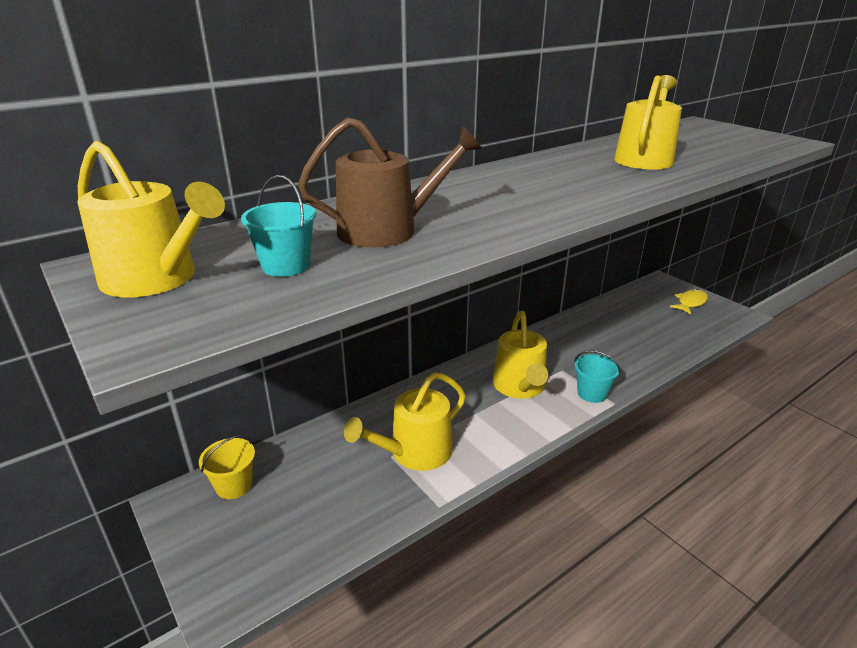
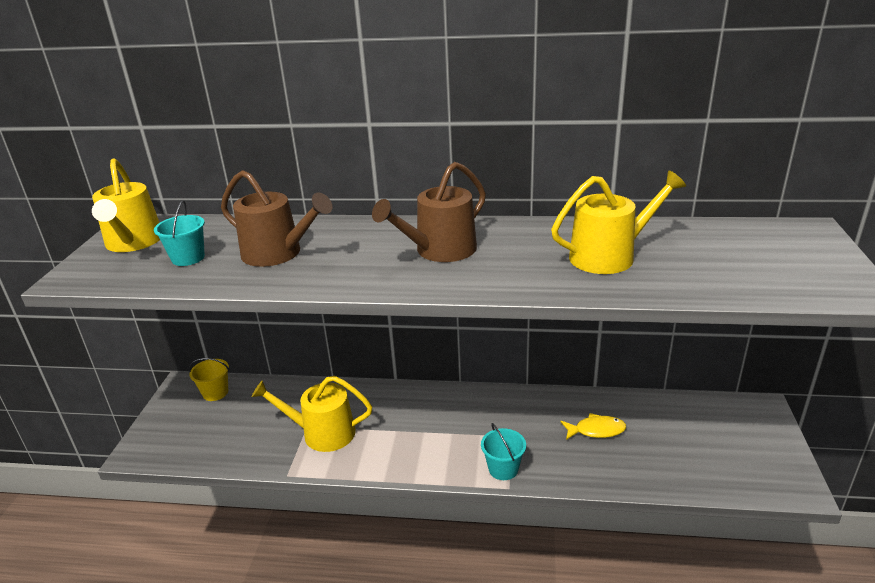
camera: 45 degrees right, 0 degrees up
yellow watering can [493,311,548,399] -> none
yellow fish [670,289,708,314] -> yellow fish moved to [561,413,626,440]
none -> brown watering can [372,162,486,262]

